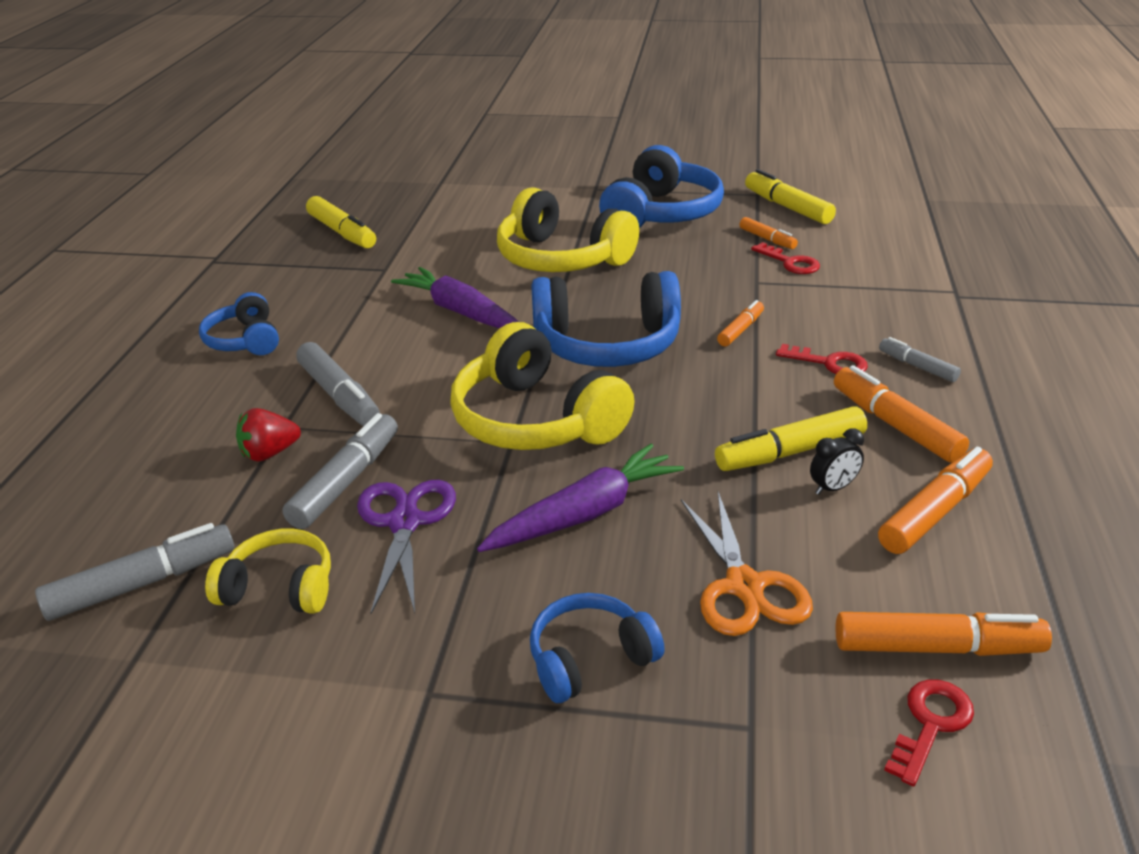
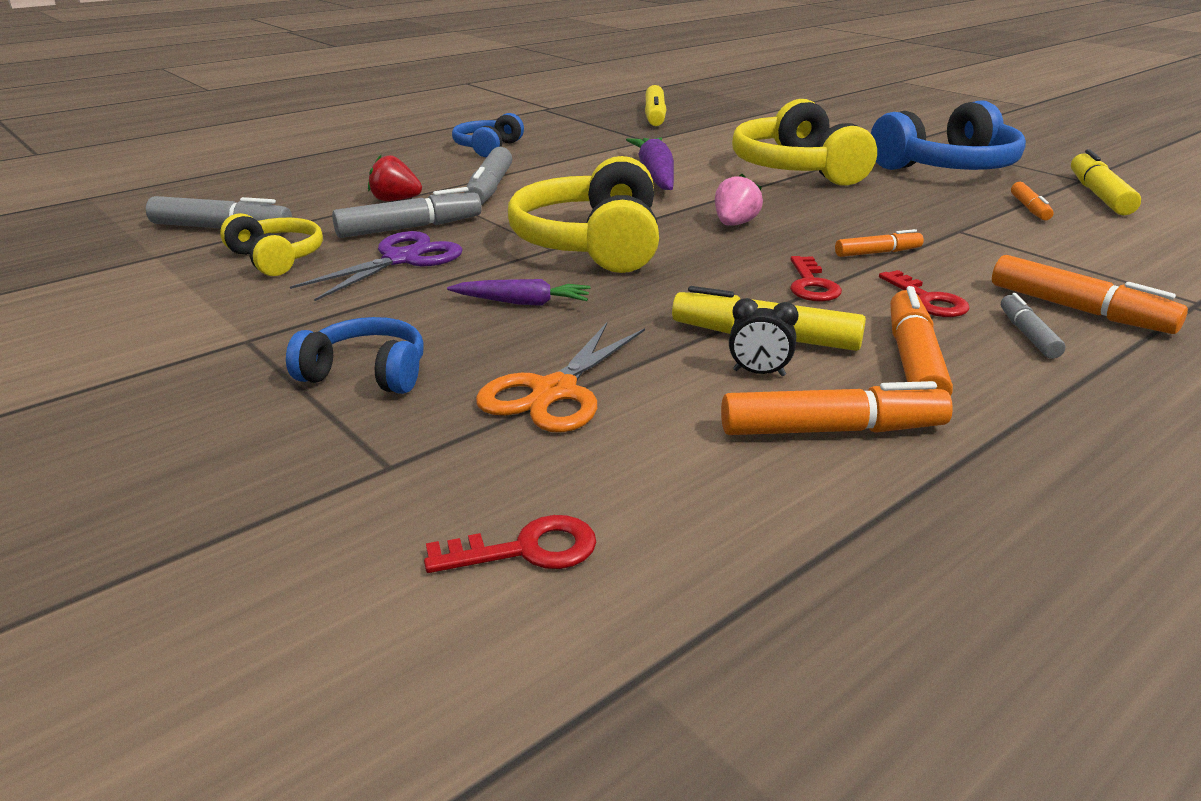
camera: 40 degrees right, 5 degrees down
purple carrot [477,444,684,552] -> purple carrot [447,279,591,306], size x0.61
blue headphones [531,271,681,367] -> pink strawberry [715,174,763,226]
red key [751,242,820,274] -> red key moved to [790,256,842,302]
orange marker [835,612,1052,656] -> orange marker moved to [992,255,1188,334]

